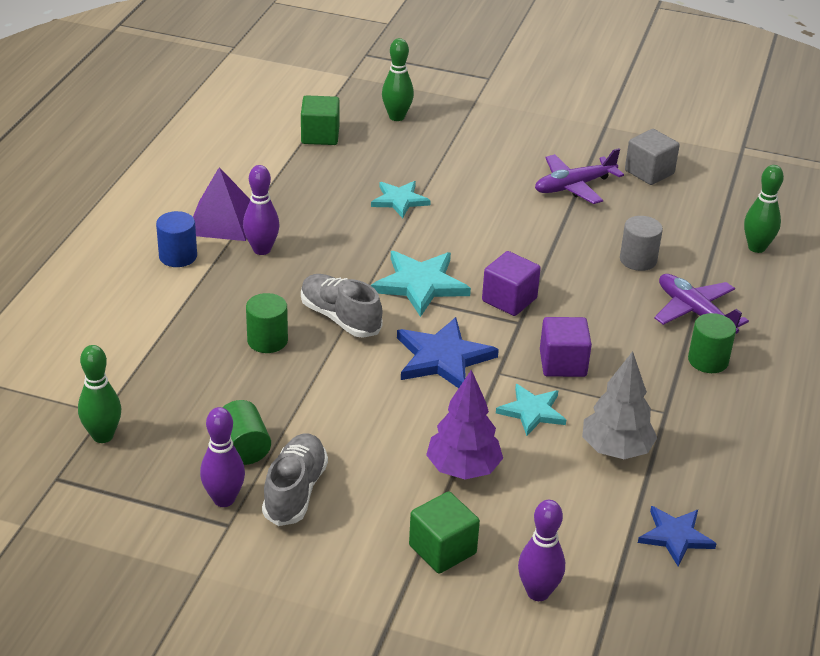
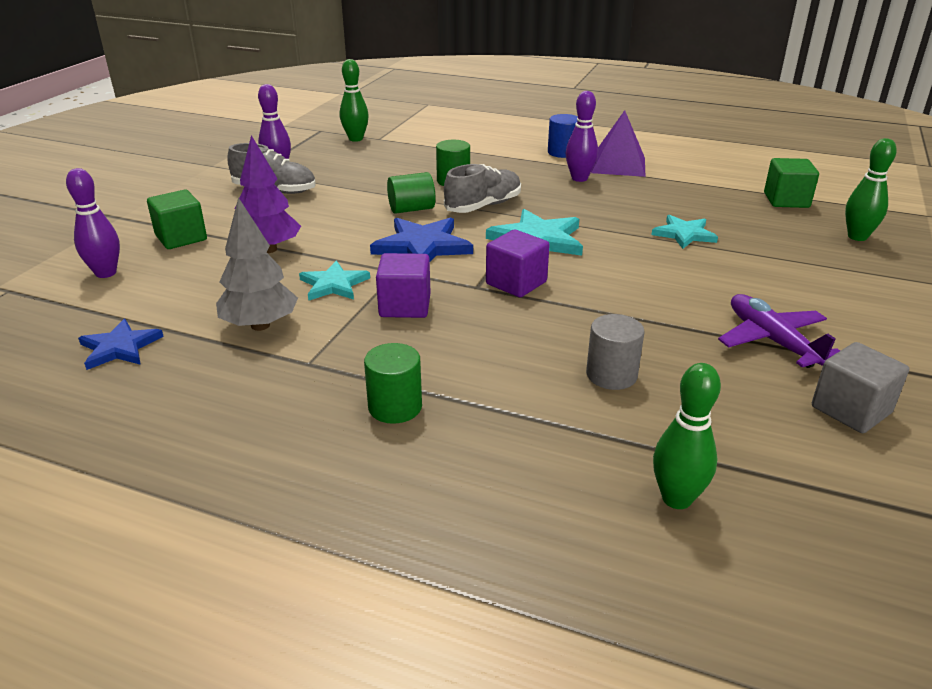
camera: 95 degrees right, 5 degrees down
green cylinder [222,400,271,465] -> green cylinder moved to [387,172,436,214]
purple plane [654,274,749,334] -> none

